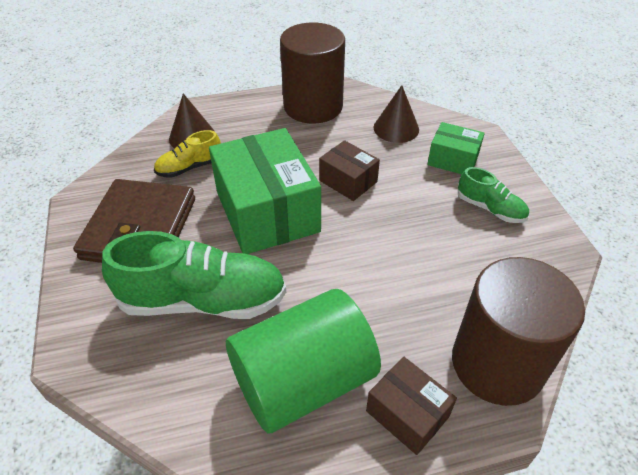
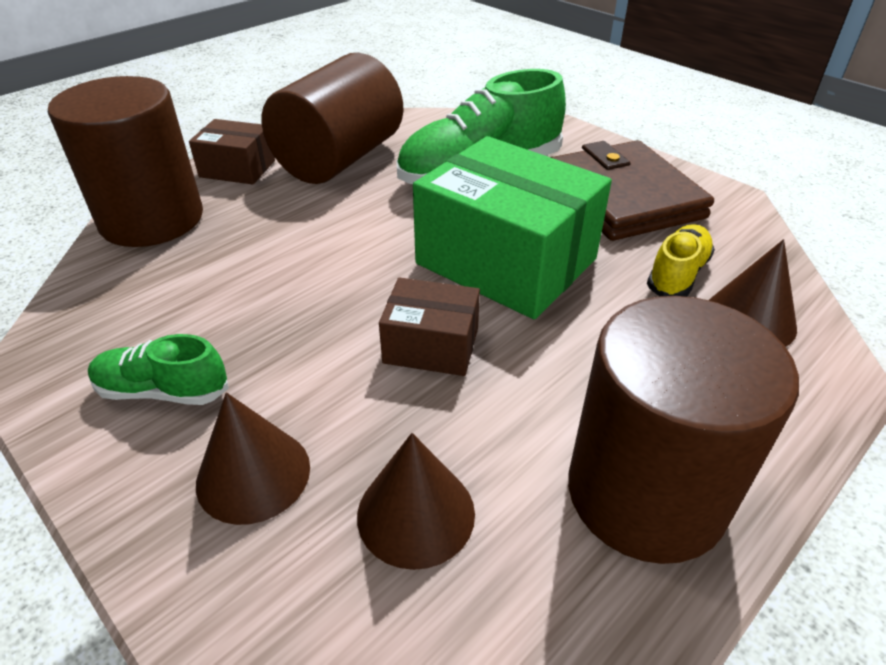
camera: 150 degrees right, 5 degrees down
green cylinder [226,289,381,433] -> brown cylinder [261,53,403,184]
green box [427,122,485,174] -> brown cone [196,392,310,525]

